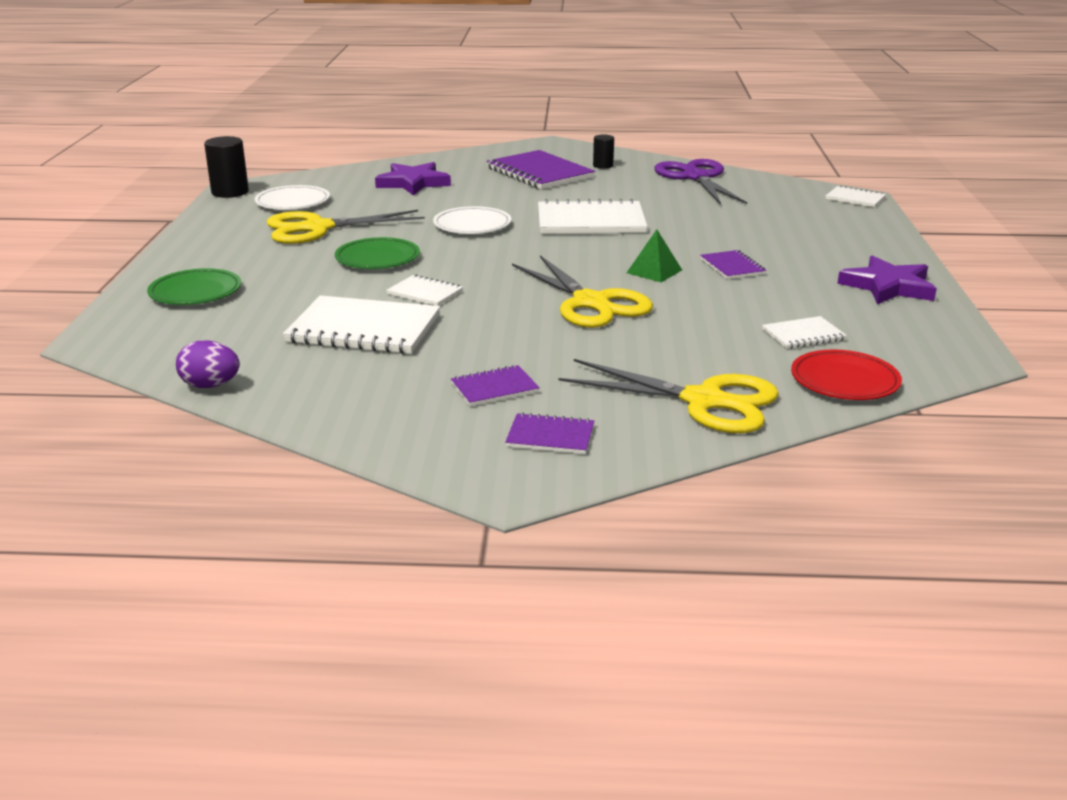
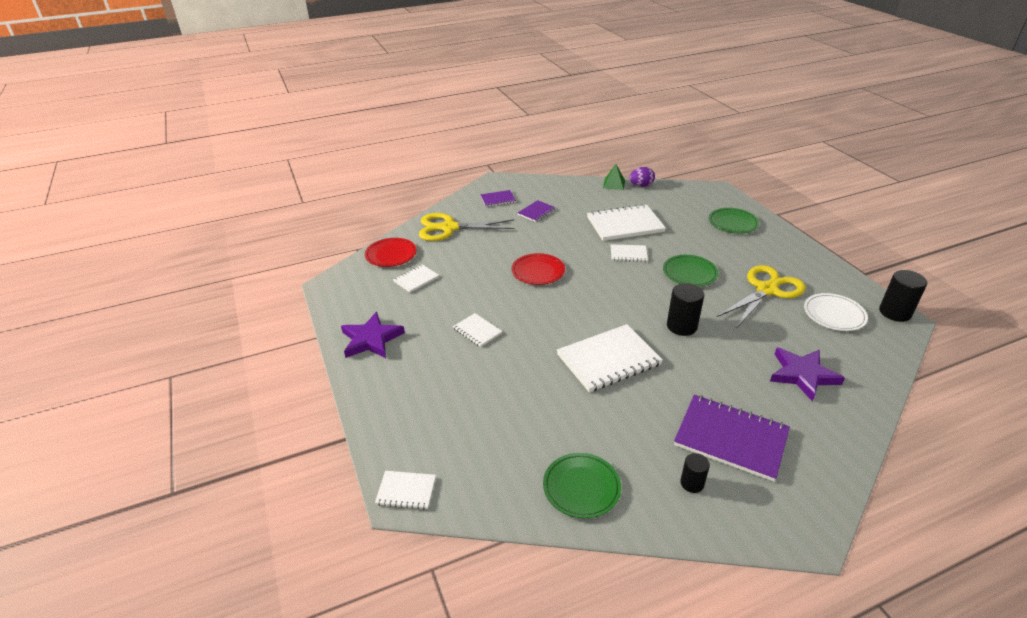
camera: 155 degrees right, 10 degrees up
white plate [433,206,511,234] -> black cylinder [667,283,704,336]
yellow scissors [512,255,653,328] -> red plate [512,253,565,285]
green pyramid [627,229,682,282] -> green pyramid moved to [603,164,625,190]
purple scissors [654,159,747,204] -> green plate [543,453,621,518]
purple notebook [700,250,766,279] -> white notebook [453,313,502,347]

